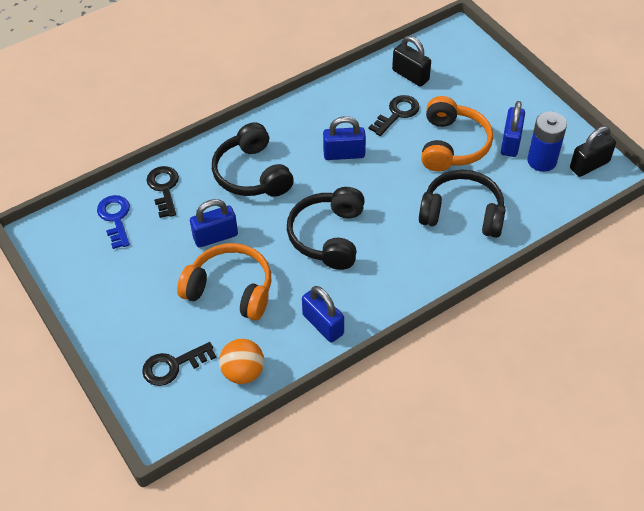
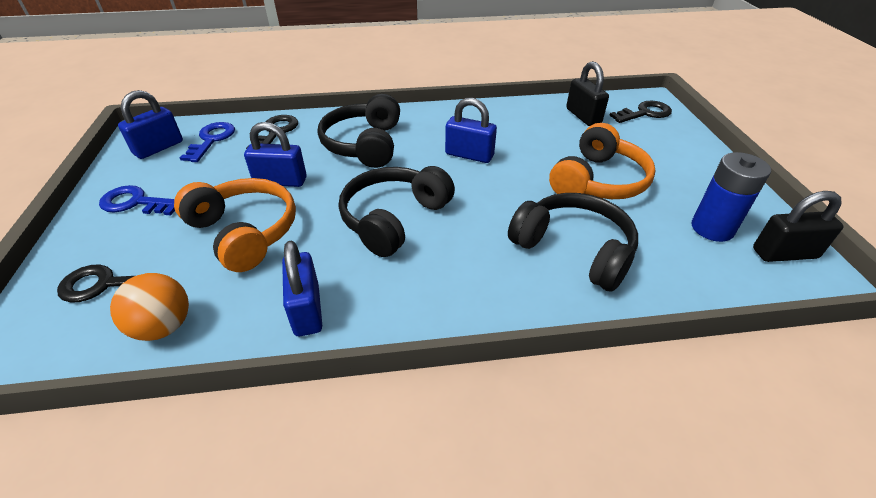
camera: 25 degrees right, 10 degrees down
black key [369,95,420,136] -> black key moved to [609,100,672,123]
blue padlock [501,101,525,157] -> blue padlock moved to [118,90,183,159]
none -> blue key [99,185,175,216]

